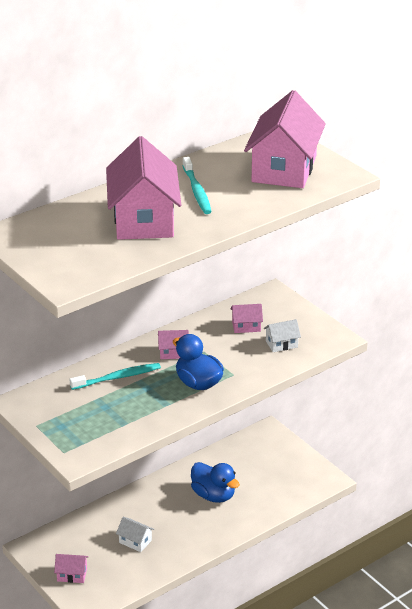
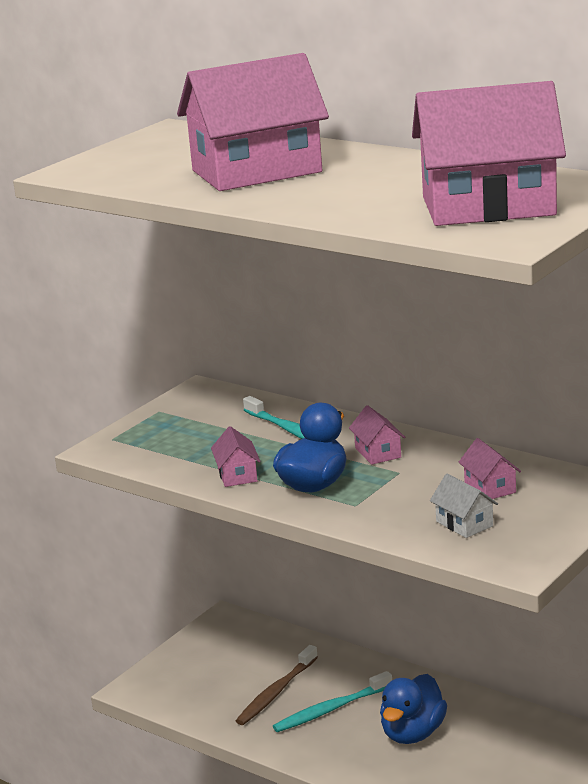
camera: 75 degrees right, 10 degrees down
pink house [54,554,88,583] -> pink house moved to [211,426,261,487]
white house [116,517,154,552] -> brown toothbrush [236,645,318,725]
turquoise toothbrush [183,157,212,214] -> turquoise toothbrush moved to [273,671,392,732]

